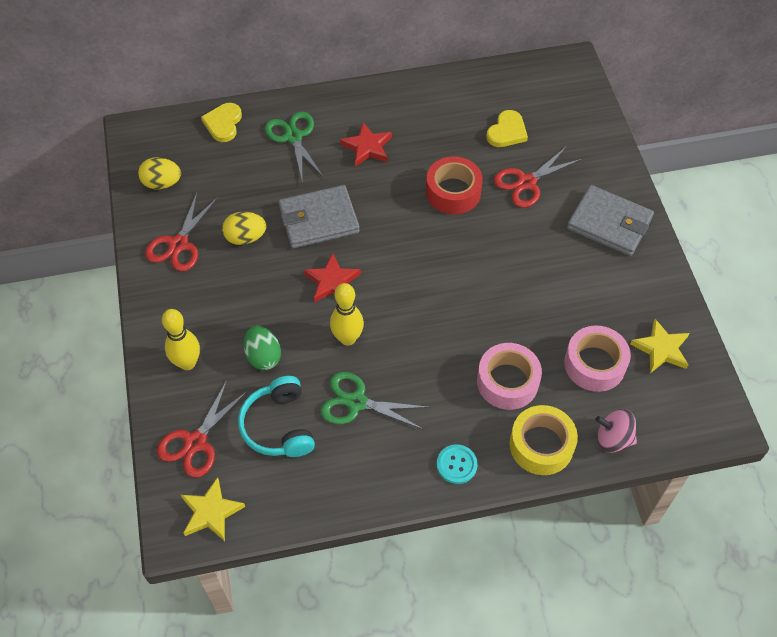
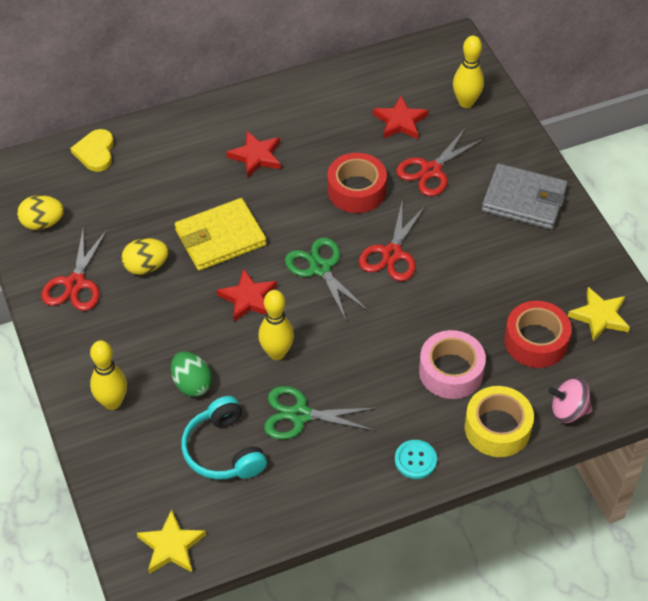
camera: 10 degrees left, 5 degrees down
red scissors [157,380,248,478] -> red scissors moved to [359,203,426,281]
green scissors [265,112,324,184] -> green scissors moved to [285,237,369,320]
grey wallet [279,185,360,248] -> yellow wallet [175,198,267,271]
yellow heart [486,110,528,147] -> red star [373,96,429,139]
pink tape [564,326,631,392] -> red tape [504,301,572,368]
none -> yellow bowling pin [453,36,484,108]

